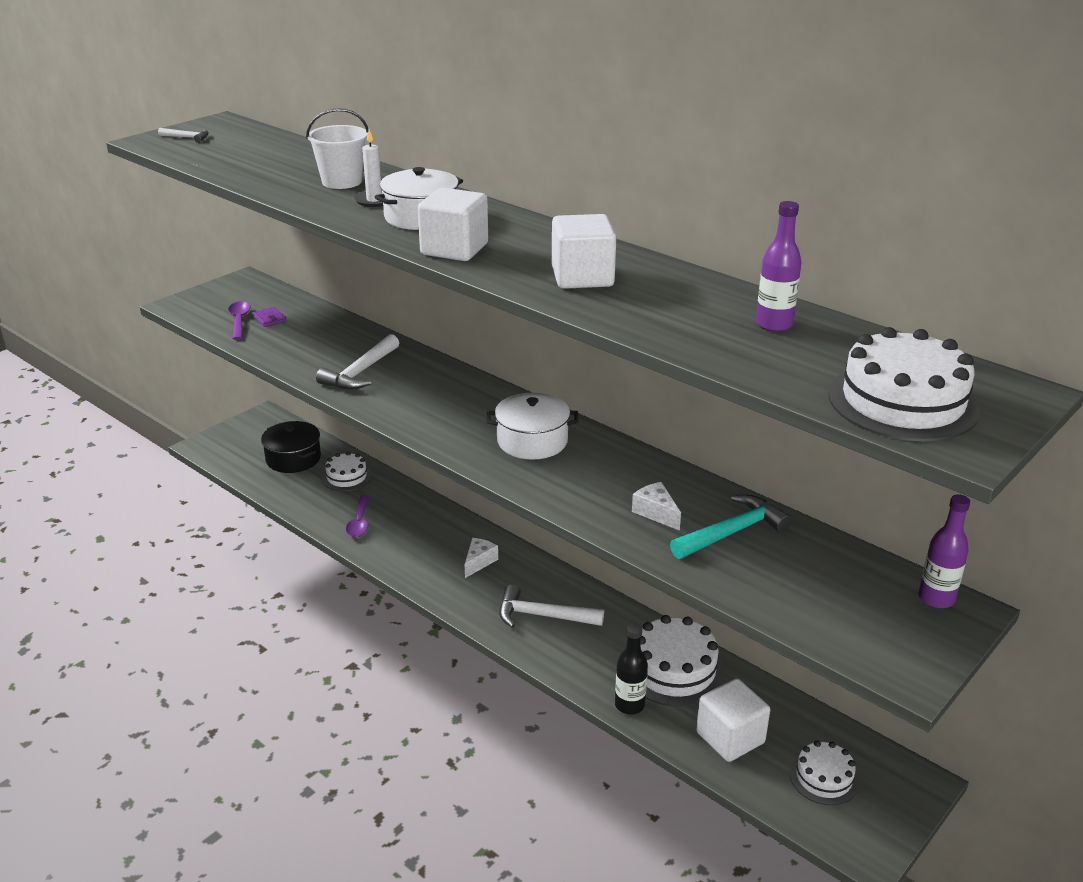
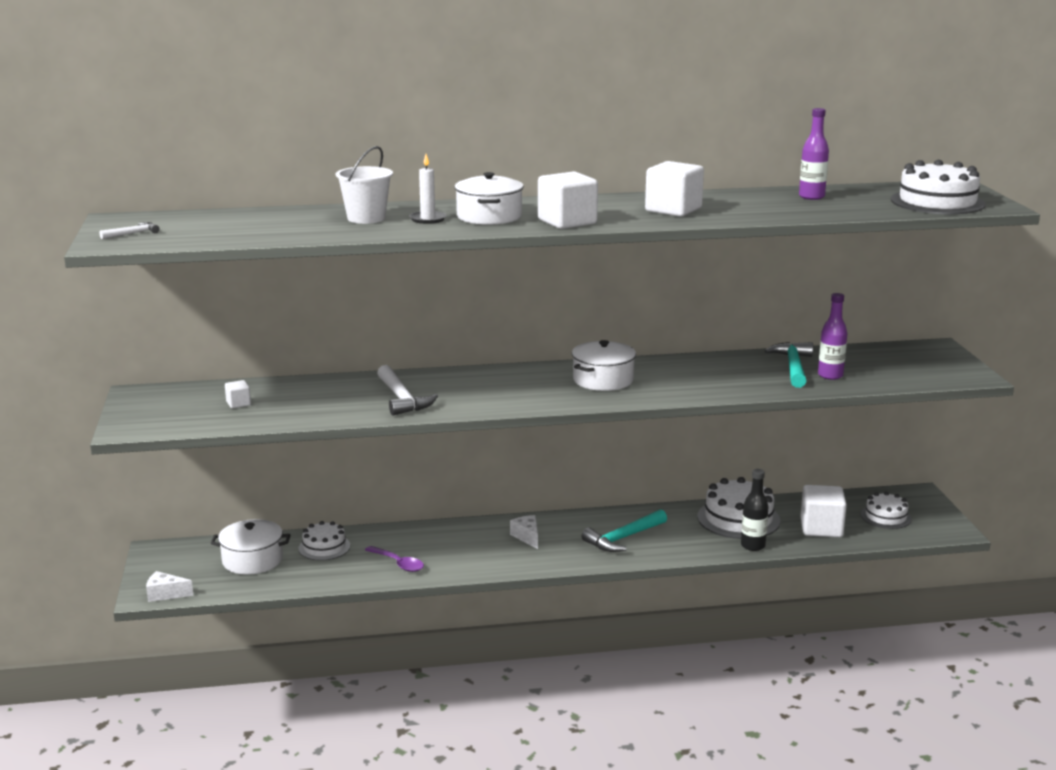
camera: 50 degrees left, 10 degrees down
purple spoon [228,302,251,340] -> none
purple wallet [253,307,286,327] -> white cube [225,380,251,408]
black pot [261,421,321,473] -> white pot [211,519,290,575]
white hammer [499,584,604,628] -> turquoise hammer [582,509,667,552]
white cheese [632,482,681,530] -> white cheese moved to [146,571,193,602]
purple bottle [918,494,970,609] -> purple bottle moved to [818,293,847,380]

